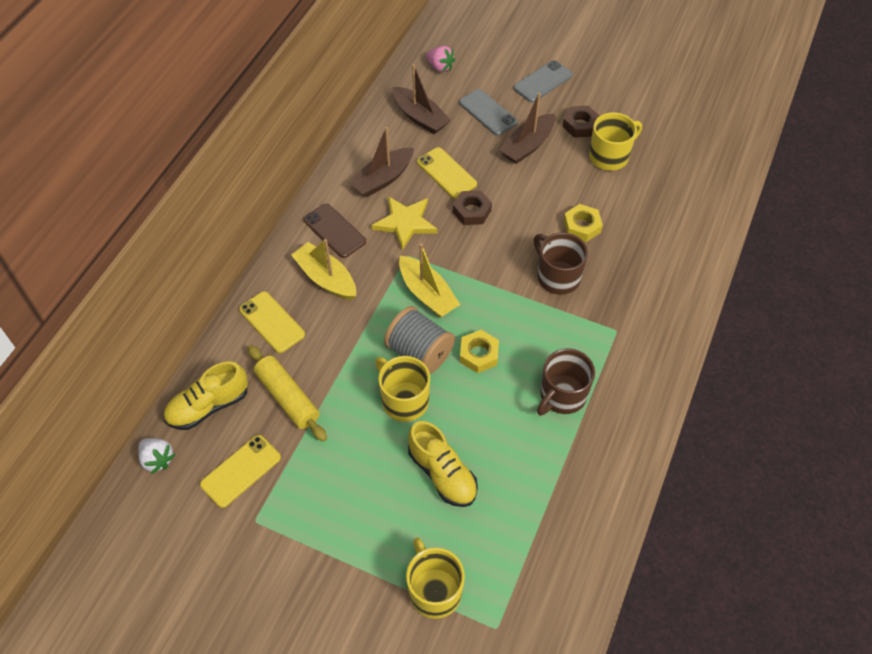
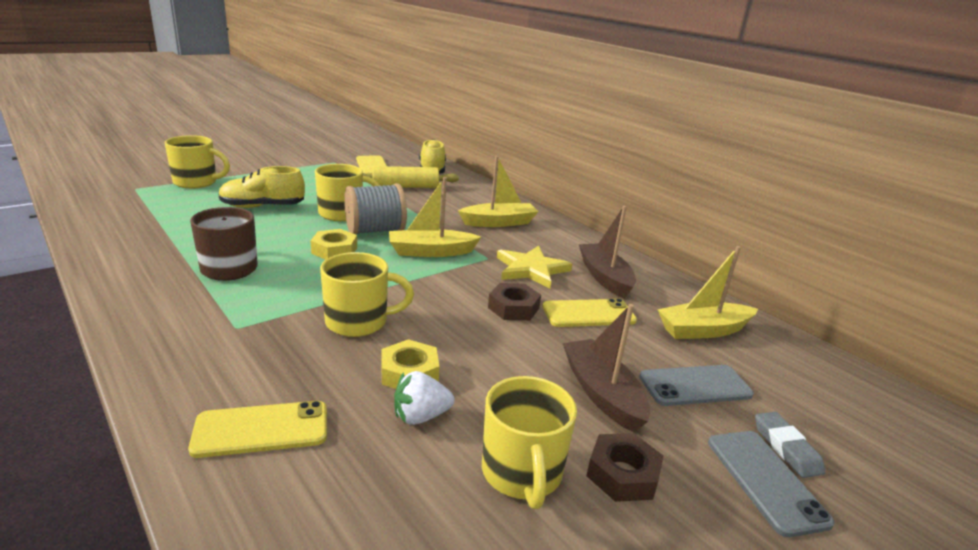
camera: 115 degrees right, 30 degrees down
white strawberry [138,438,176,474] -> white strawberry moved to [394,371,454,425]
yellow phone [239,291,305,353] -> yellow phone moved to [188,401,327,458]
brown phone [303,203,366,258] -> none
brown boat [393,64,451,134] -> yellow boat [657,246,758,339]
pink strawberry [426,46,455,72] -> none
brown mug [534,232,588,295] -> yellow mug [320,252,414,337]
none -> grey eraser [755,412,825,478]

